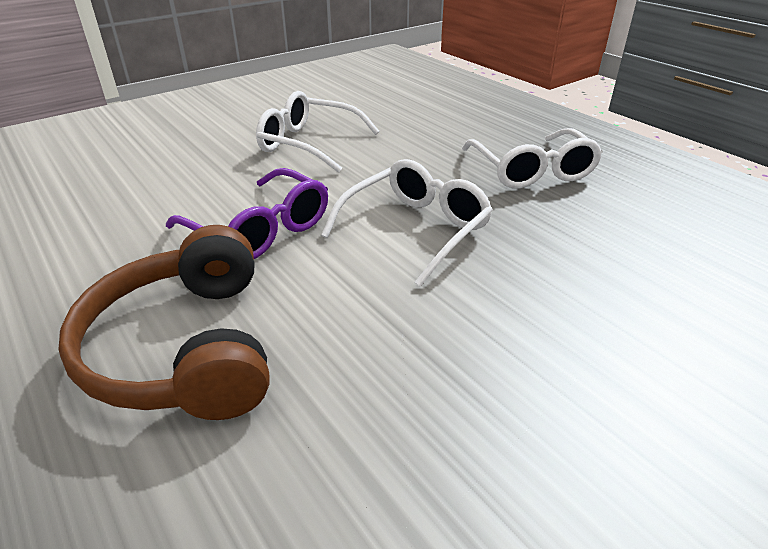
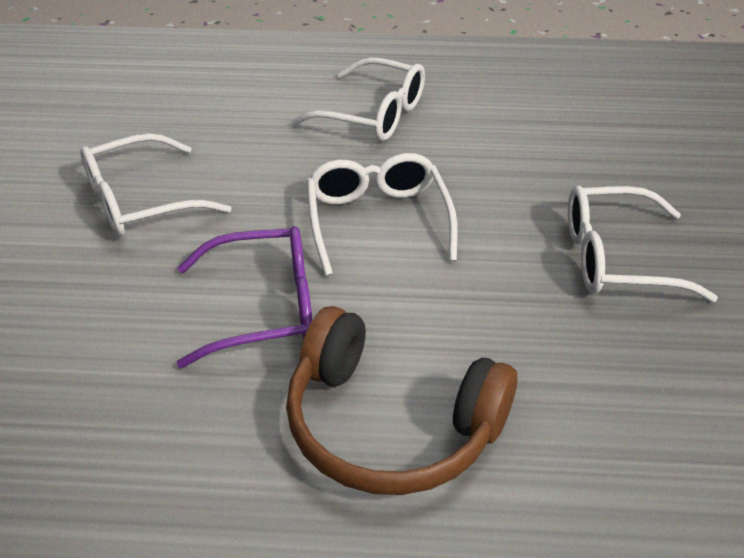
camera: 50 degrees left, 5 degrees up
none -> white glasses [568,185,718,302]

